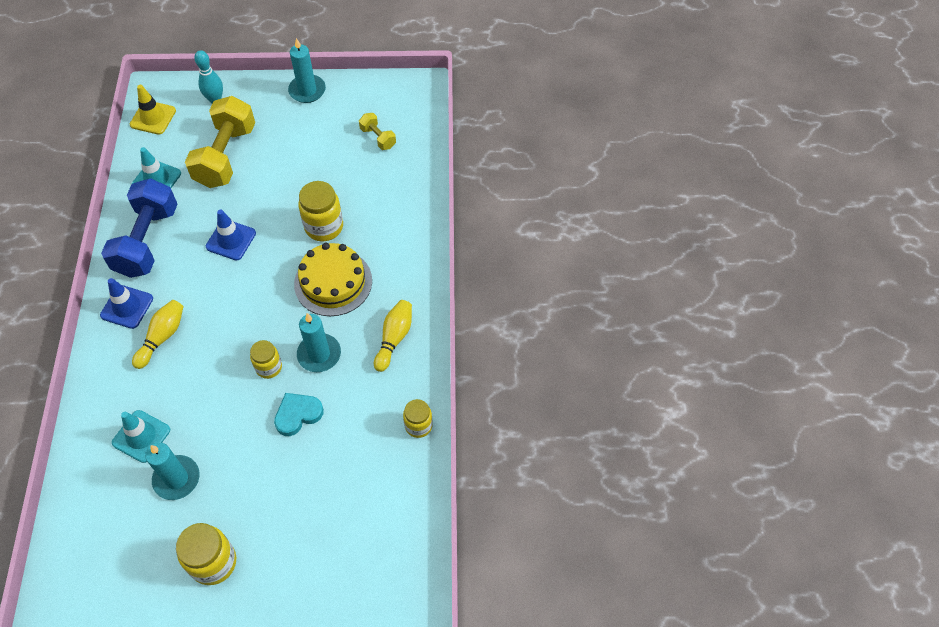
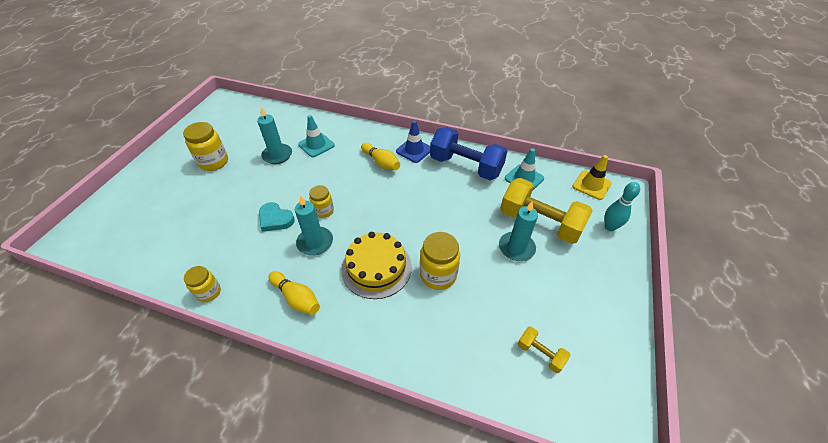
camera: 110 degrees right, 10 degrees down
blue traffic cone [206,209,256,260] -> none
turquoise heart [274,393,324,436] -> turquoise heart turned 135 degrees clockwise [259,202,295,232]
turquoise candle [288,38,326,103] -> turquoise candle moved to [499,201,538,261]
yellow dumbbell [359,113,396,150] -> yellow dumbbell turned 60 degrees clockwise [517,326,571,373]

